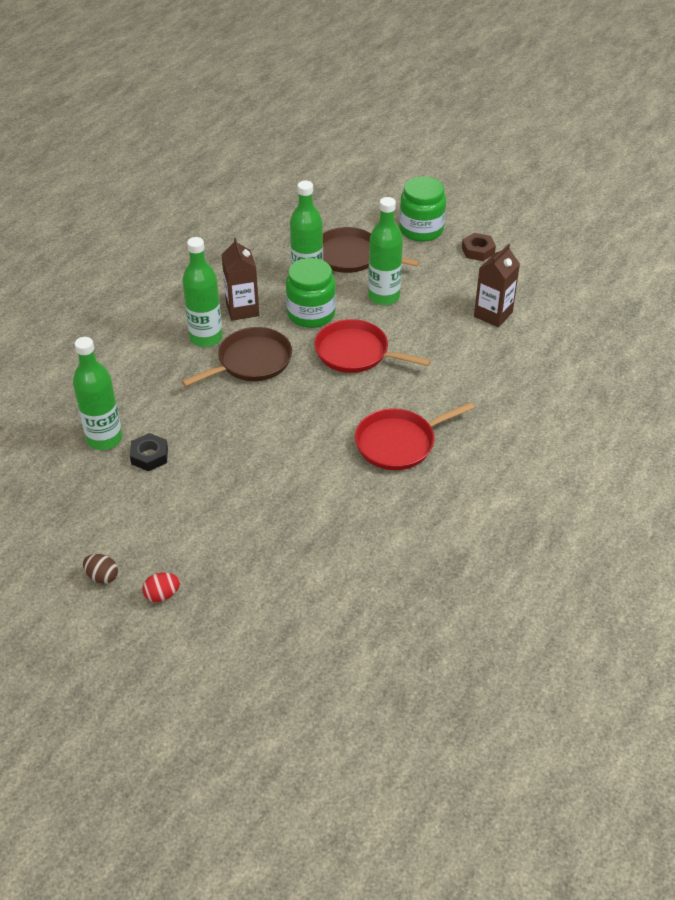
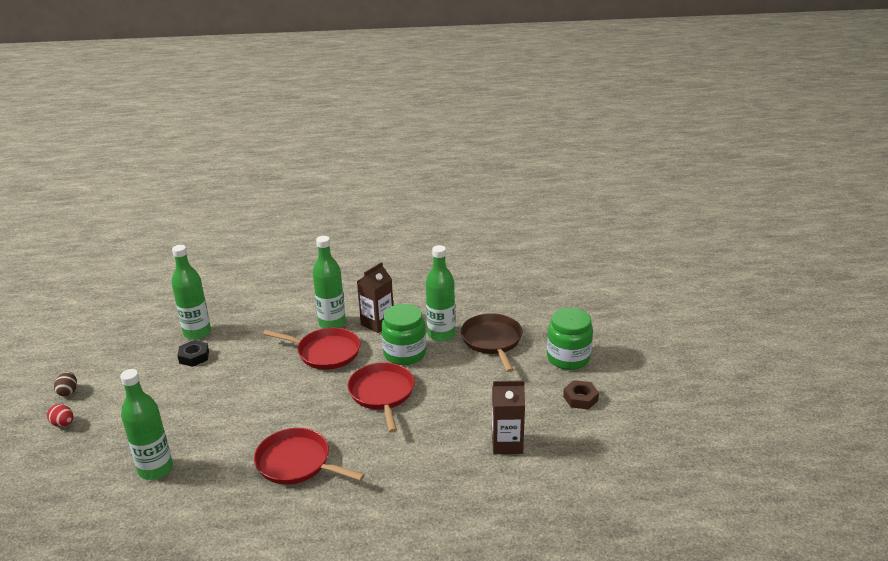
camera: 55 degrees right, 15 degrees down
brown pan [181,327,292,387] -> red pan [263,328,361,370]
green bottle [368,197,403,306] -> green bottle moved to [120,369,173,480]

